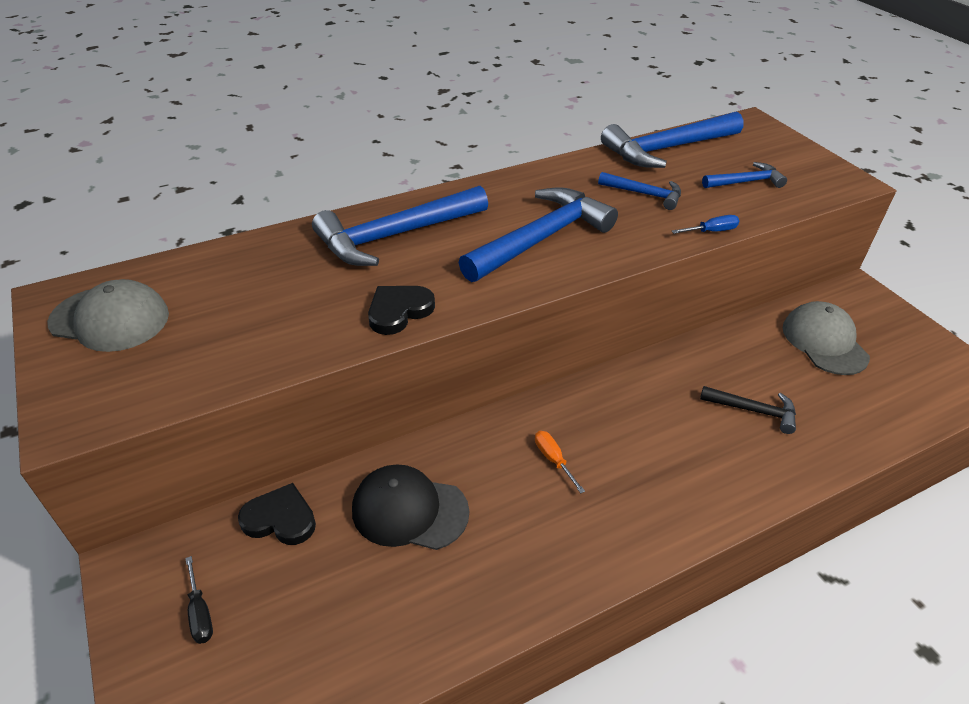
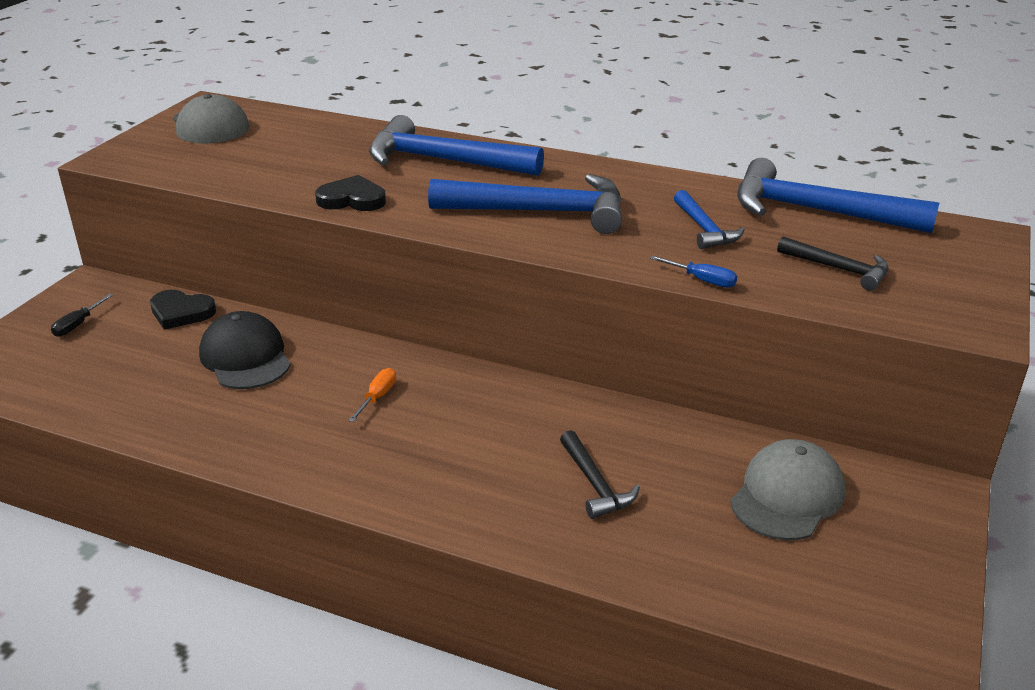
camera: 50 degrees right, 10 degrees down
black heart [238,483,316,545] -> black heart turned 135 degrees clockwise [150,290,216,330]
blue hammer [702,162,787,188] -> black hammer [777,236,889,291]

